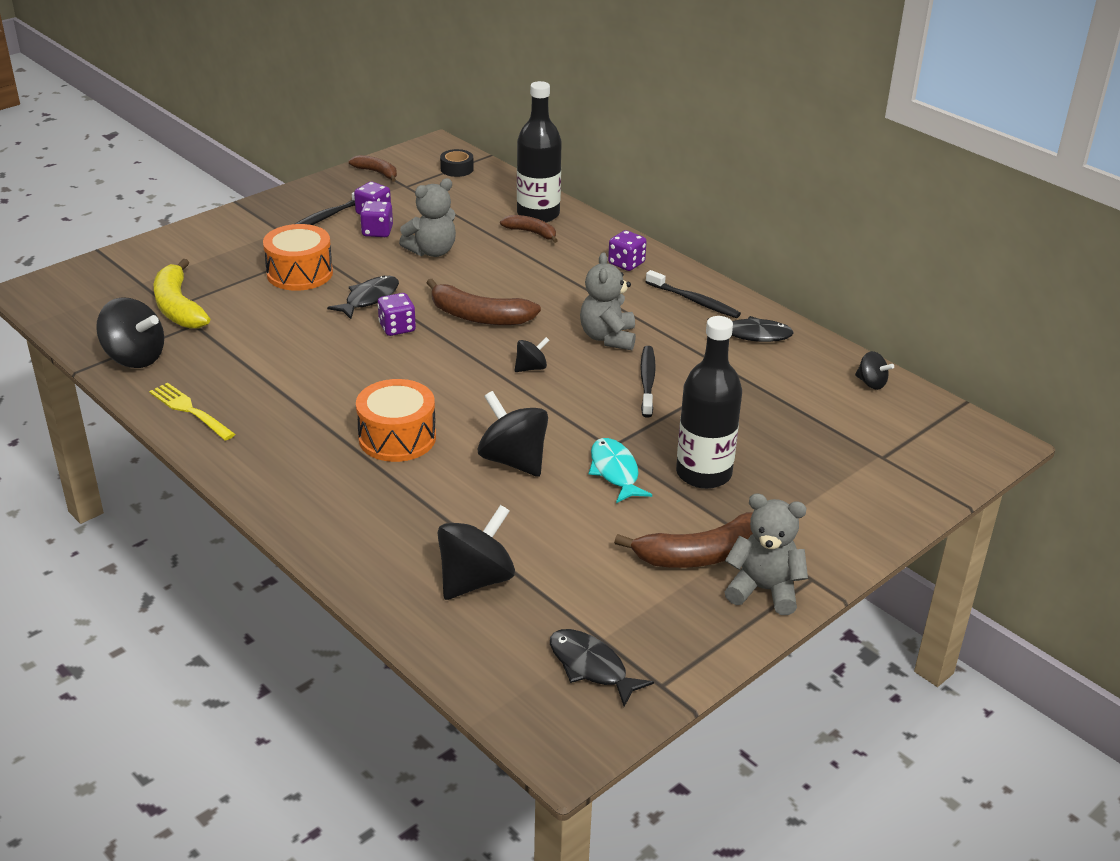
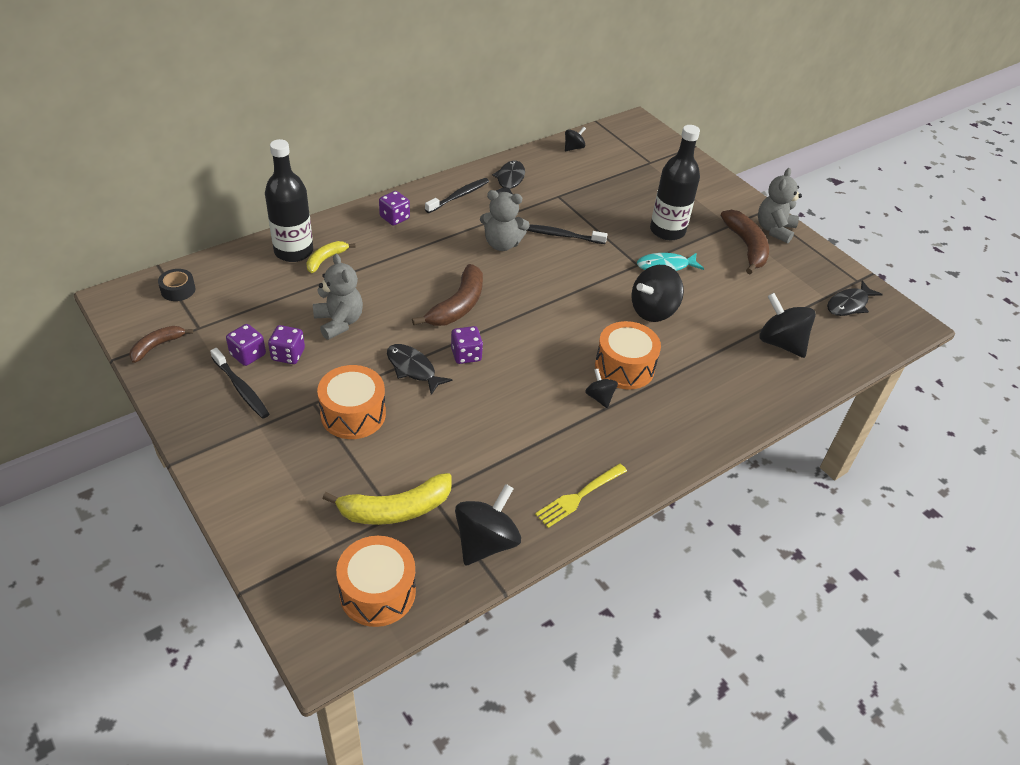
camera: 85 degrees left, 10 degrees up
brown banana [500,215,558,243] -> yellow banana [306,241,356,273]
black spinning top [515,337,550,372] -> black spinning top moved to [585,369,618,408]
none -> orange drum [336,536,416,627]

